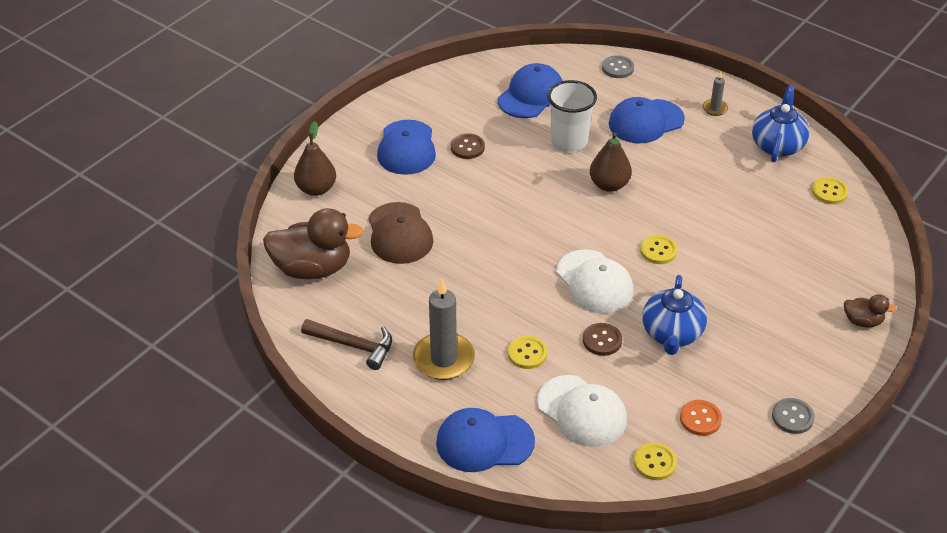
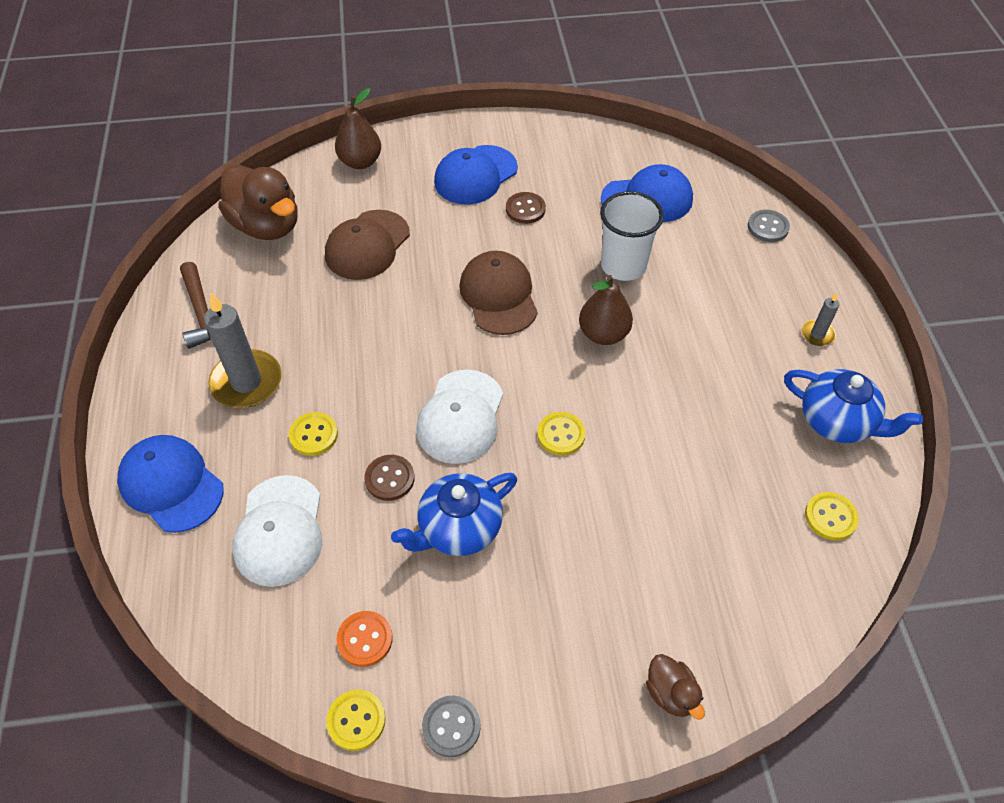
camera: 45 degrees right, 10 degrees up
blue cap [609,97,685,143] -> none
yellow button [634,442,677,480] -> yellow button moved to [326,690,386,751]
blue teapot [752,85,809,162] -> blue teapot turned 60 degrees clockwise [784,369,923,443]
none -> brown cap [459,251,538,335]

